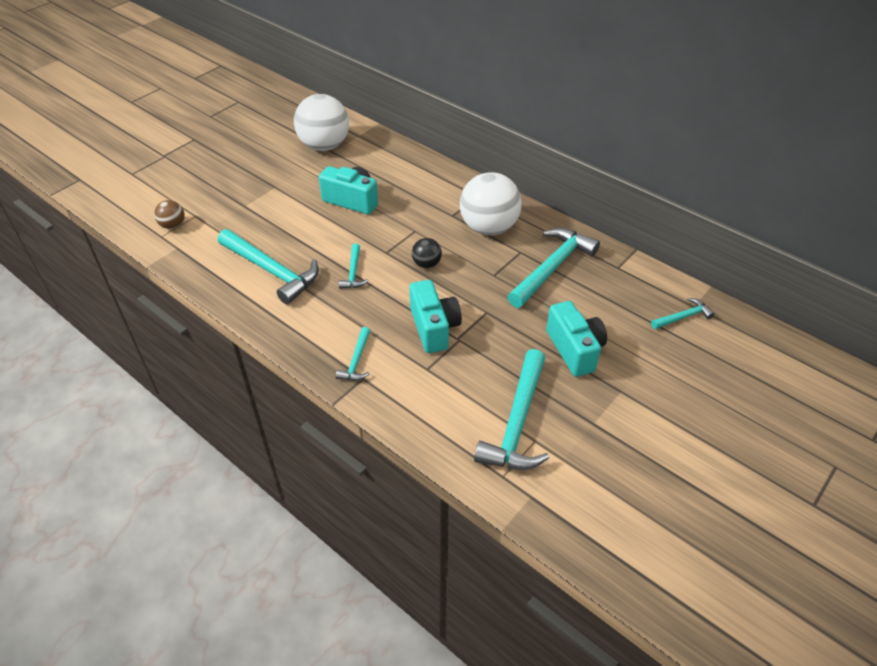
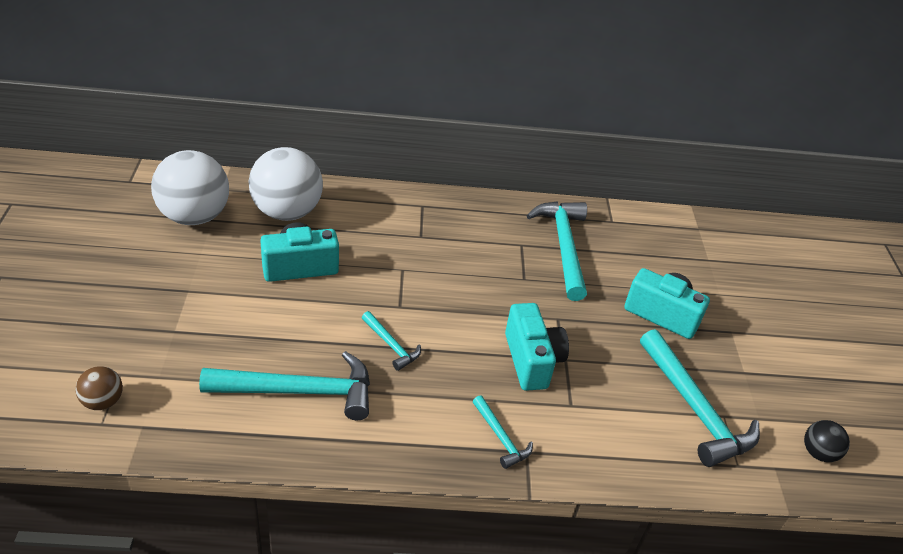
camera: 45 degrees left, 5 degrees down
turquoise camera [410,280,462,353] -> turquoise camera turned 45 degrees clockwise [505,303,569,391]
black ball [412,238,442,268] -> black ball moved to [804,420,850,462]
white ball [460,172,522,235] -> white ball moved to [248,147,323,221]
turquoise hammer [651,298,714,329] -> none

